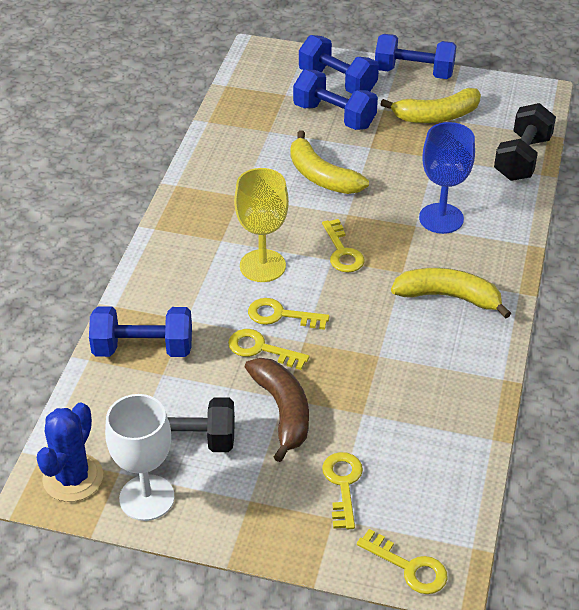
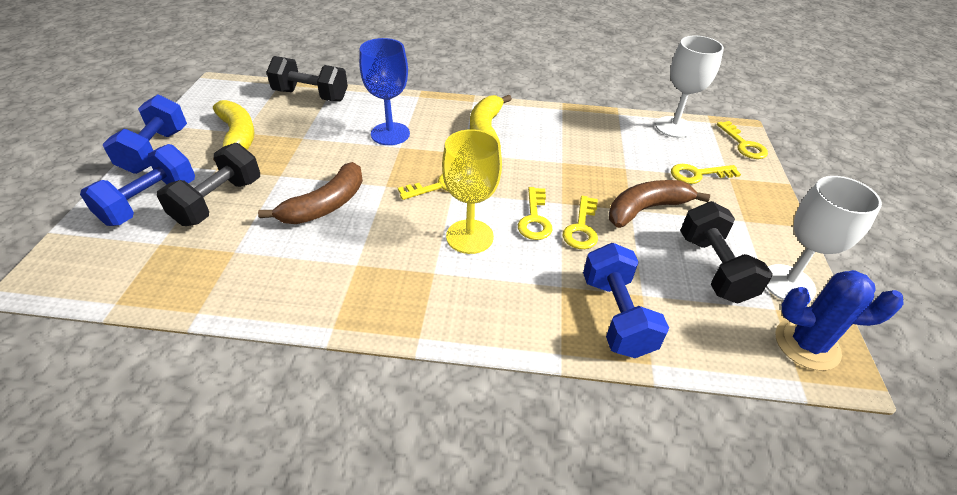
camera: 100 degrees left, 0 degrees up
yellow banana [290,130,369,194] -> brown banana [258,162,363,224]
blue dumbbell [293,70,378,130] -> black dumbbell [157,143,260,226]
yellow key [357,529,448,594] -> yellow key turned 135 degrees clockwise [717,121,768,159]
none -> white goblet [655,36,724,138]

